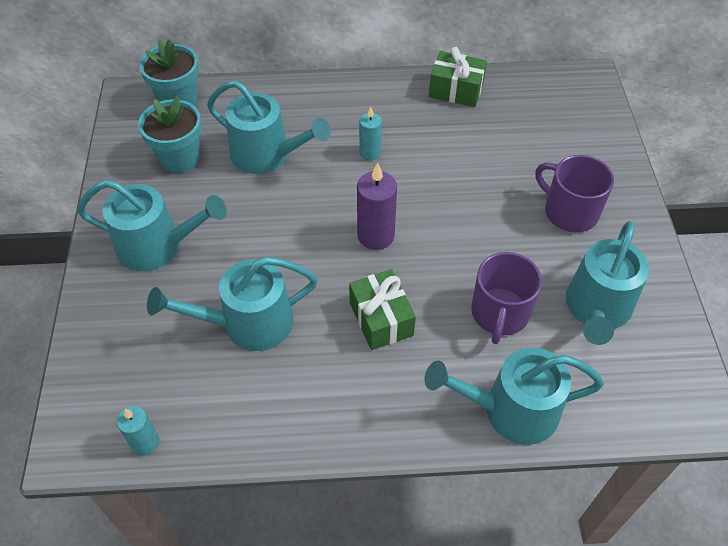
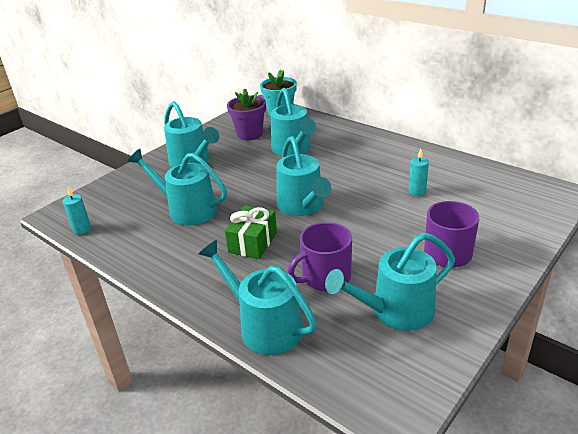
camera: 45 degrees right, 20 degrees down
turquoise flower pot [138,96,202,173] -> purple flower pot [227,88,266,140]
purple candle [357,162,397,250] -> turquoise watering can [276,136,331,216]
turquoise candle [359,107,382,160] -> turquoise candle moved to [409,149,429,196]
green gift [429,47,487,107] -> none

